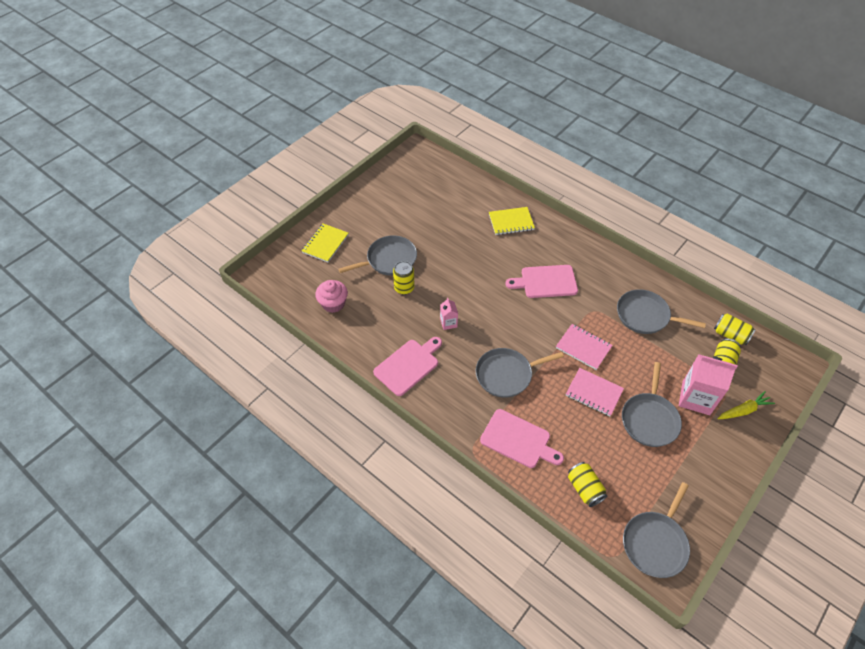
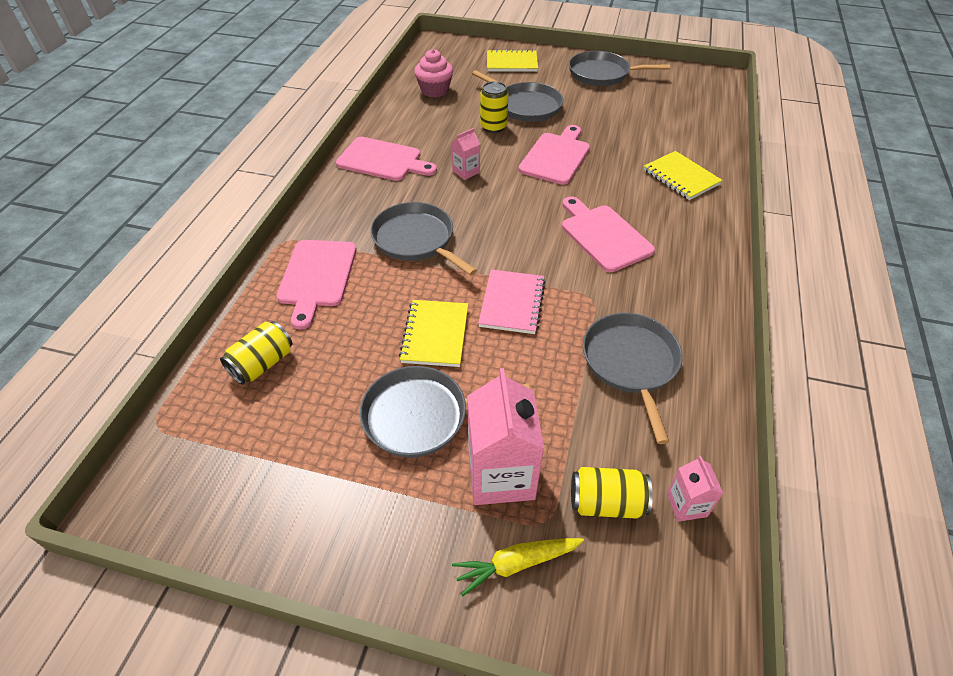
camera: 65 degrees right, 5 degrees down
pink notebook [566,368,624,416] -> yellow notebook [399,300,468,367]
grey pan [623,482,690,578] -> grey pan moved to [569,51,670,86]
yellow can [714,314,756,345] -> pink carton [667,456,724,522]
yellow carrot [717,391,775,419] -> yellow carrot turned 120 degrees clockwise [452,538,584,597]
none -> pink cutting board [519,125,590,185]

